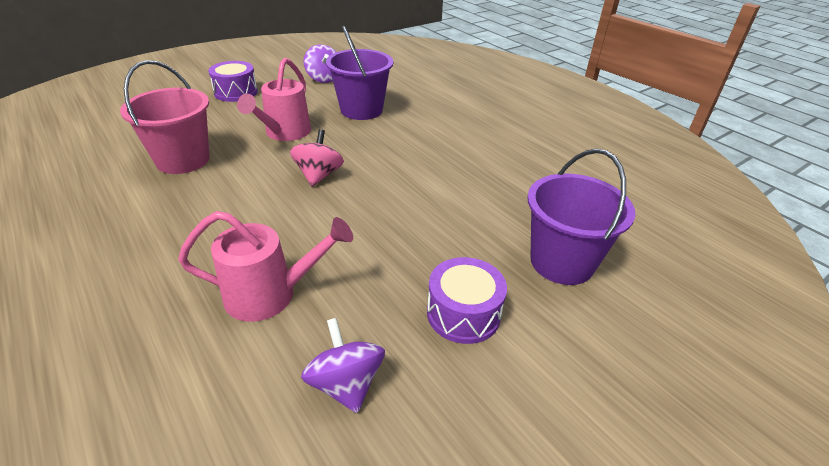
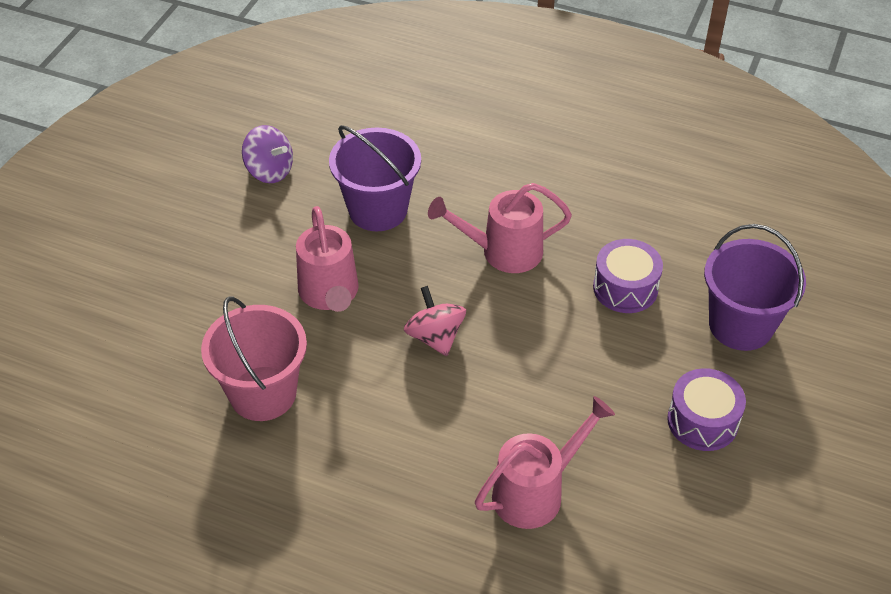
camera: 30 degrees left, 10 degrees up
purple drum [208,61,258,102] -> purple drum moved to [593,239,663,313]
purple spinning top [301,318,385,413] -> none
none -> pink watering can [428,183,572,273]

